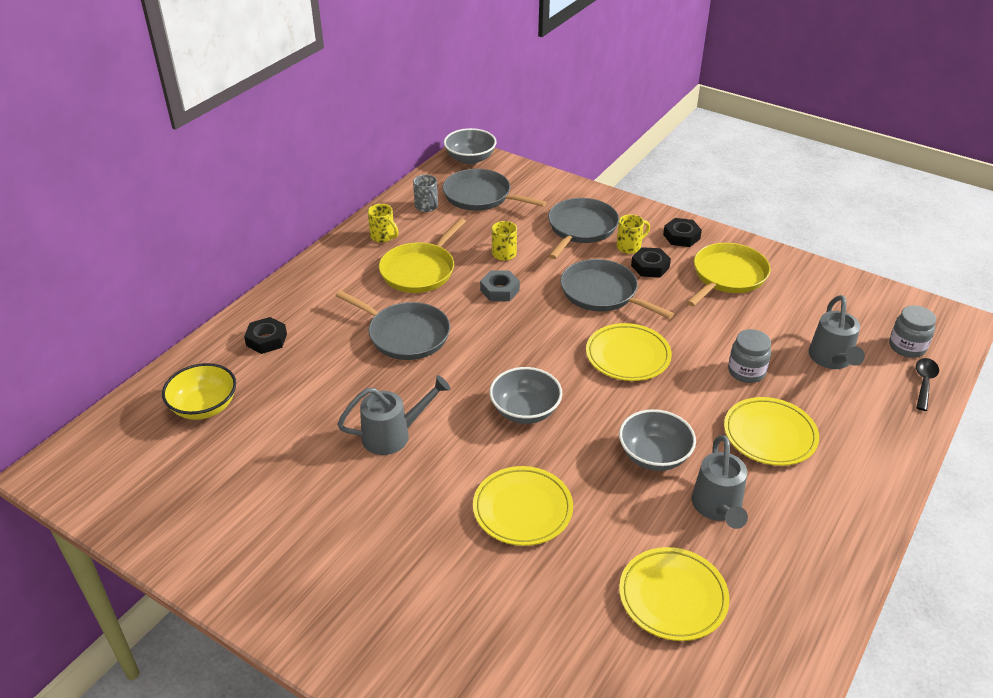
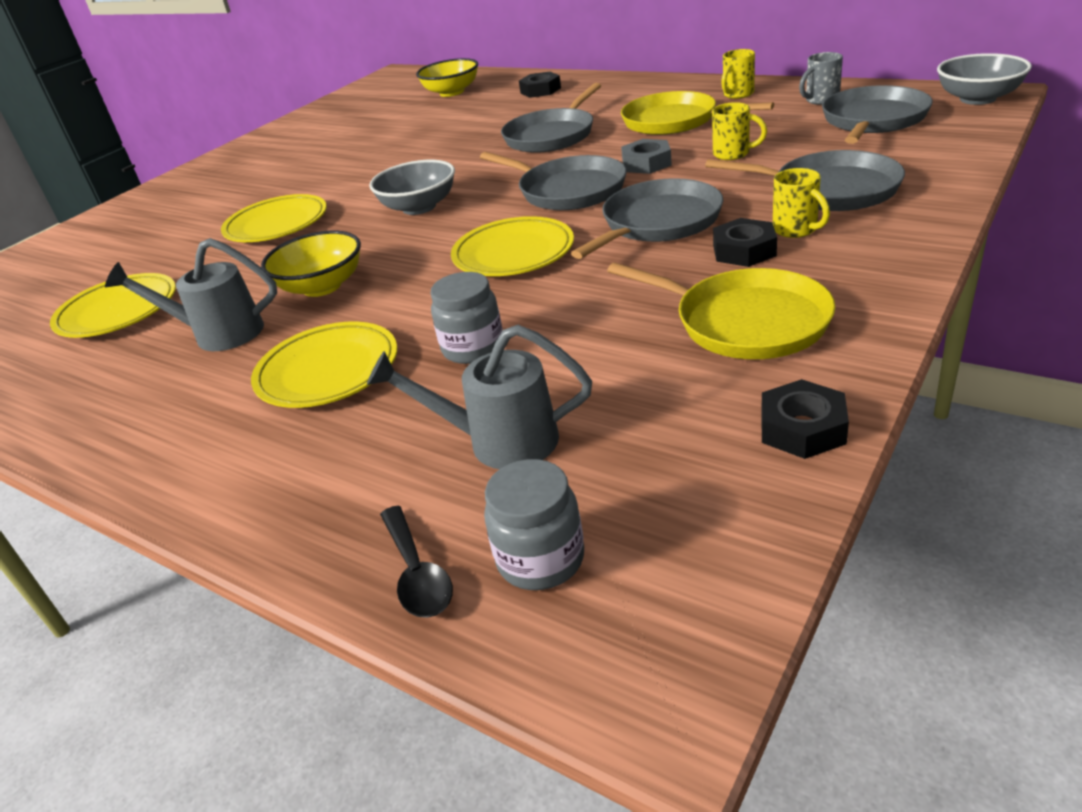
camera: 95 degrees right, 5 degrees down
grey watering can [337,375,451,455] -> none
grey bowl [619,409,696,471] -> yellow bowl [261,231,361,297]
black nut [663,218,702,247] -> black nut moved to [761,379,849,459]
black spoon [916,358,939,411] -> black spoon turned 45 degrees clockwise [380,506,453,618]
none -> grey pan [480,152,626,210]

